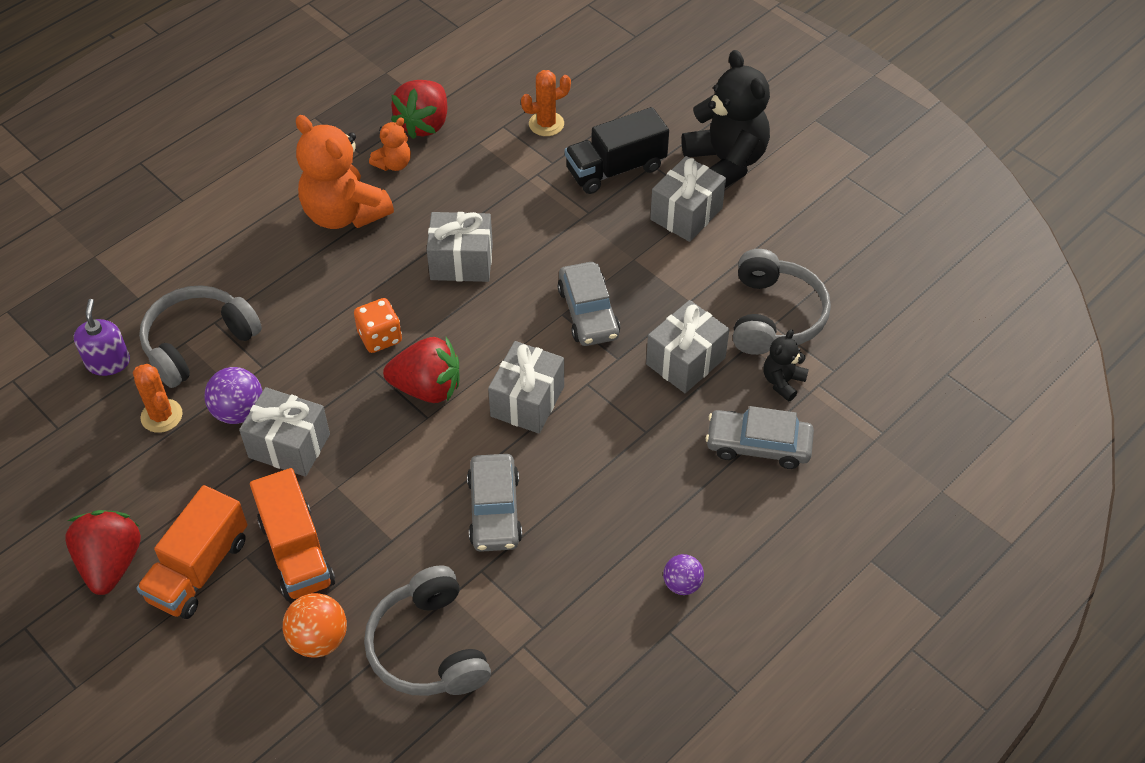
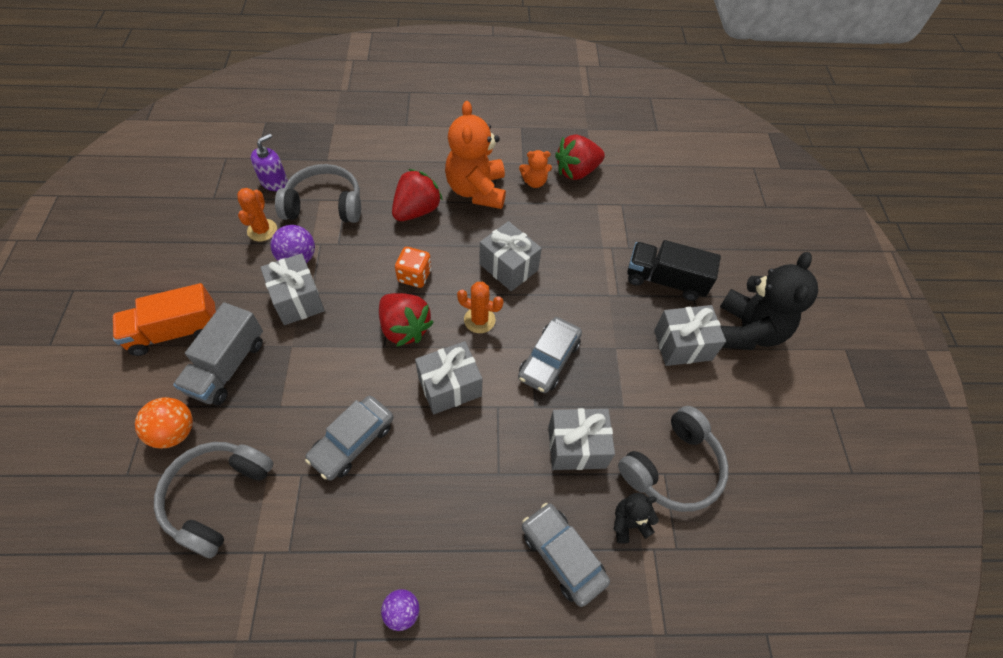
camera: 40 degrees right, 5 degrees up
red strawberry [65,510,141,595] -> red strawberry moved to [392,169,443,221]
orange truck [250,468,335,601] -> grey truck [173,302,263,405]
orange cactus [521,70,571,136] -> orange cactus moved to [457,282,504,333]

